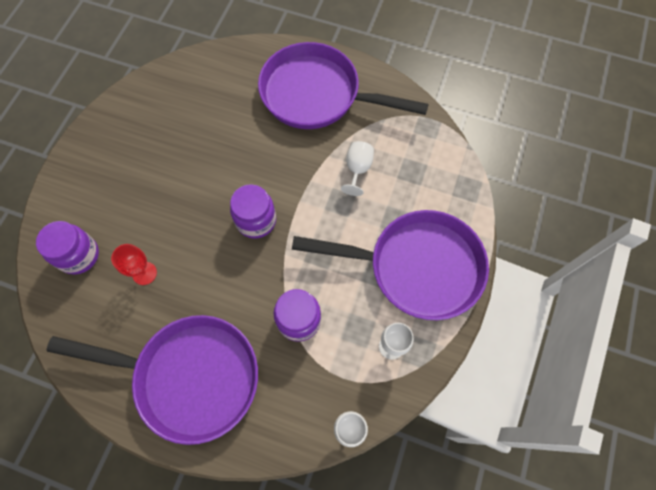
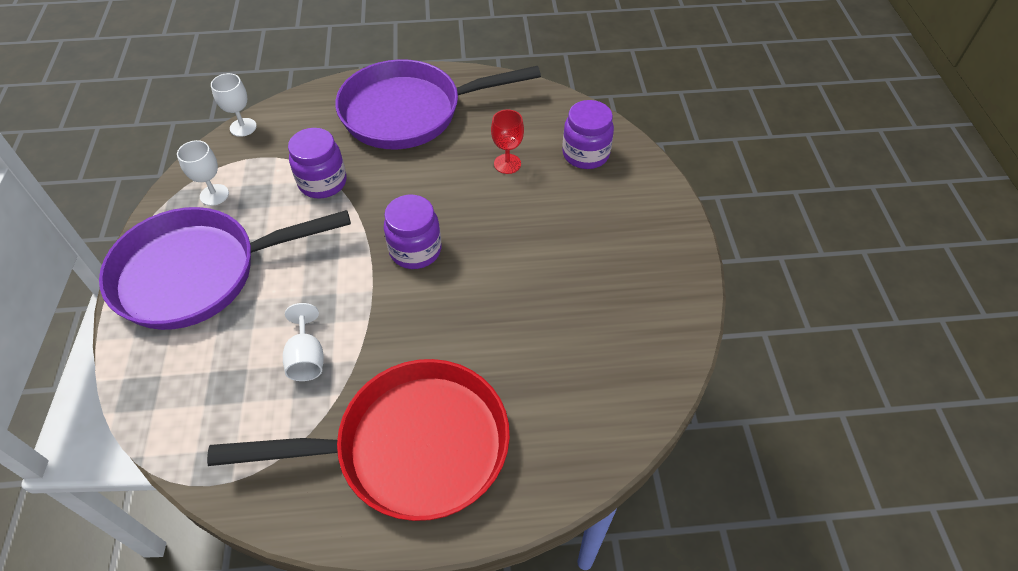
camera: 155 degrees right, 15 degrees down
purple pan [258,42,429,129] -> red pan [207,359,510,521]

